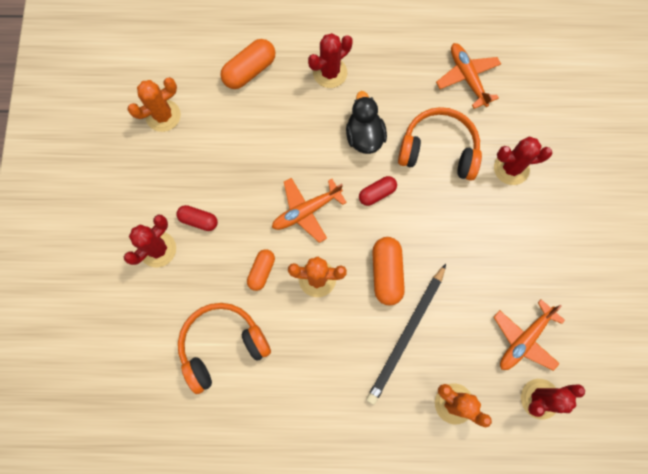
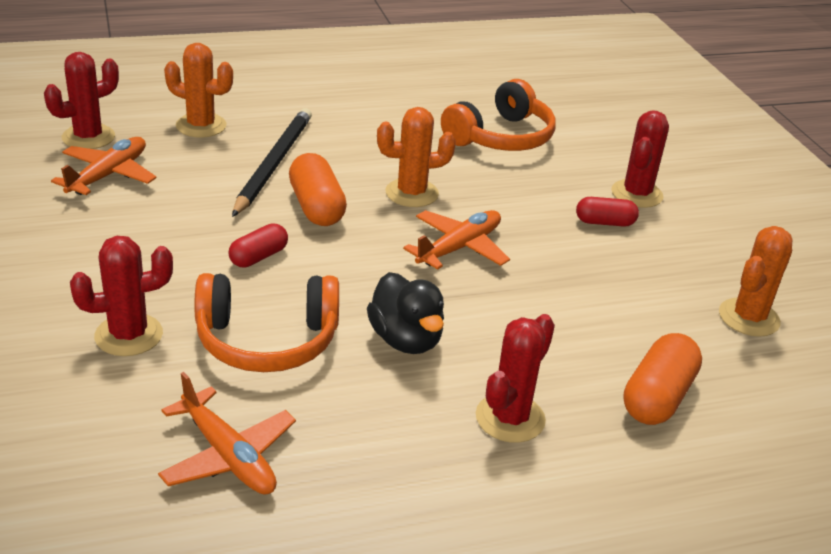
camera: 160 degrees right, 40 degrees down
orange capsule [247,249,275,291] -> none
red capsule [359,176,397,206] -> red capsule moved to [228,223,288,268]

